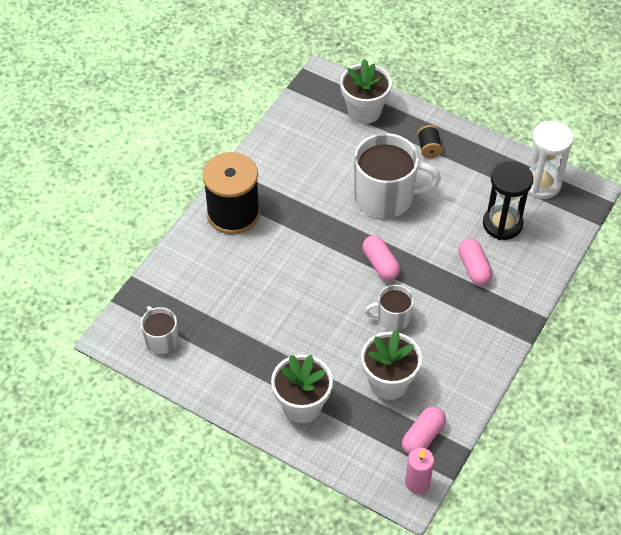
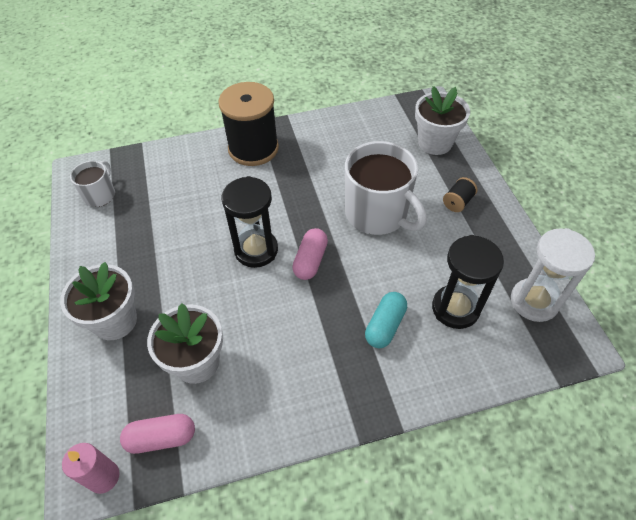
camera: 45 degrees right, 0 degrees up
white mug [365,285,414,331] -> none
pink capsule [458,238,492,285] -> turquoise capsule [365,292,407,348]
none -> black hourglass [222,176,278,268]

